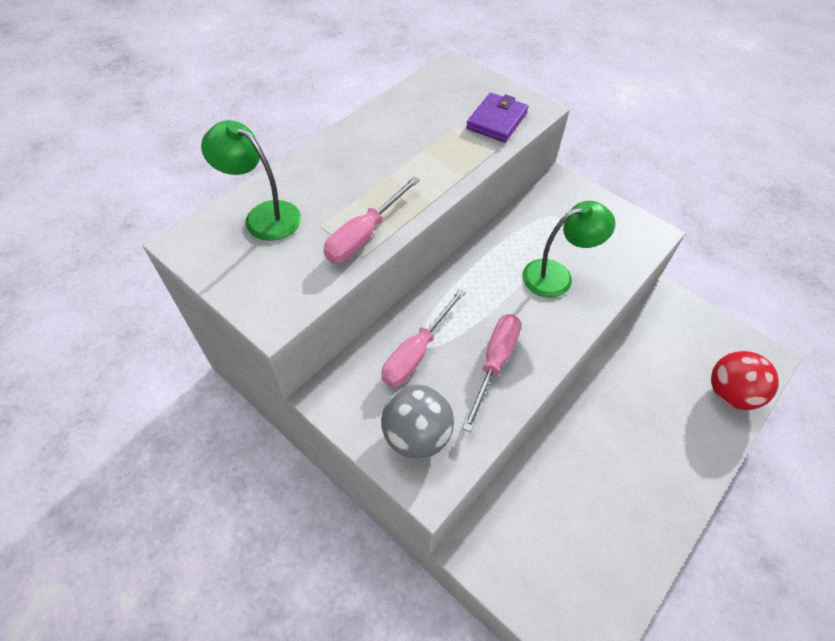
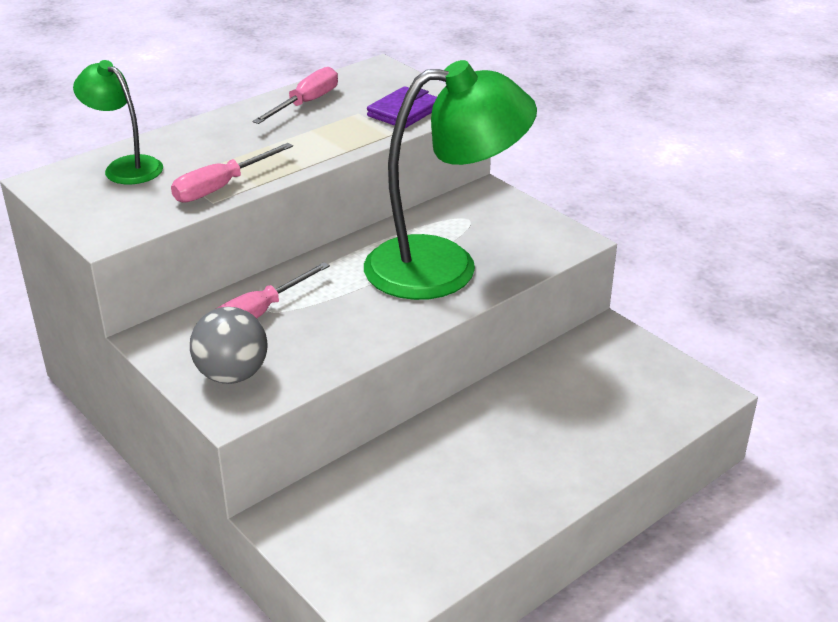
camera: 10 degrees right, 20 degrees down
pink screwdriver [463,314,521,432] -> pink screwdriver moved to [252,67,338,124]
green lamp [523,201,615,298] -> green lamp [364,60,537,300], size x1.96
red ball [711,351,779,410] -> none

